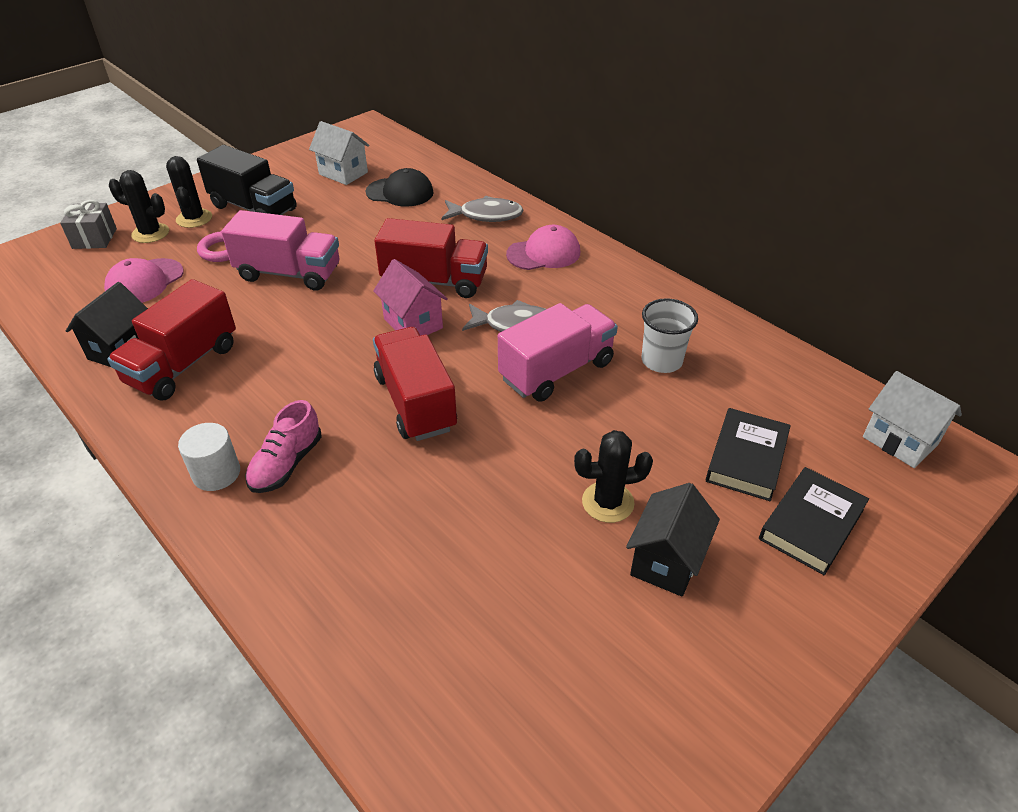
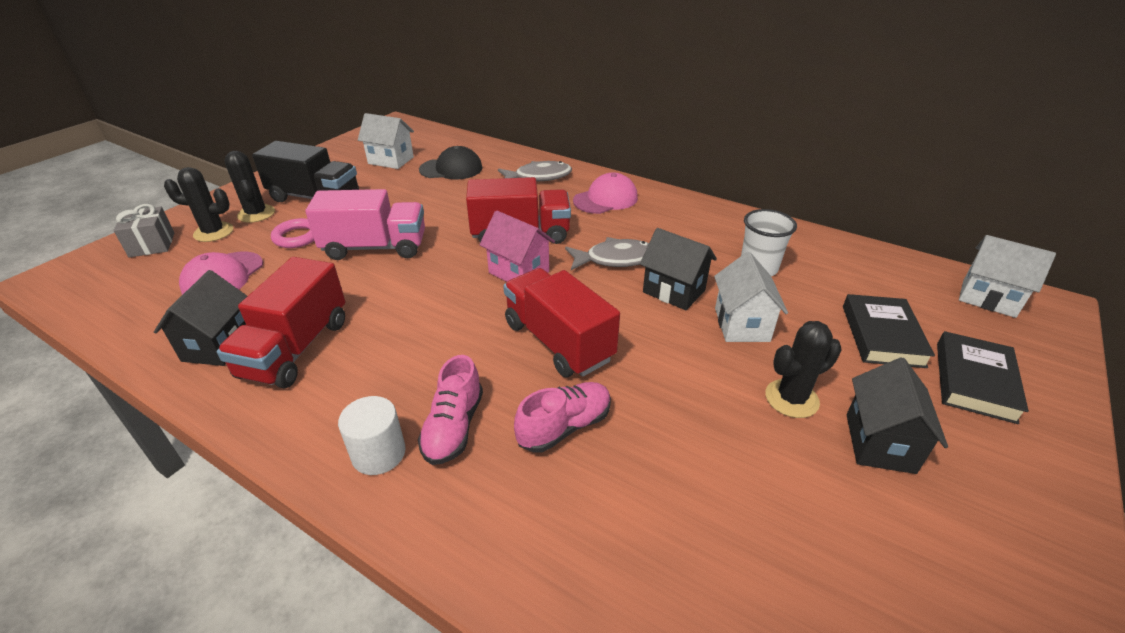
camera: 15 degrees left, 5 degrees down
pink truck [498,303,618,402] -> black house [640,228,717,310]
none -> pink shoe [514,382,611,453]
none -> white house [714,252,788,342]

